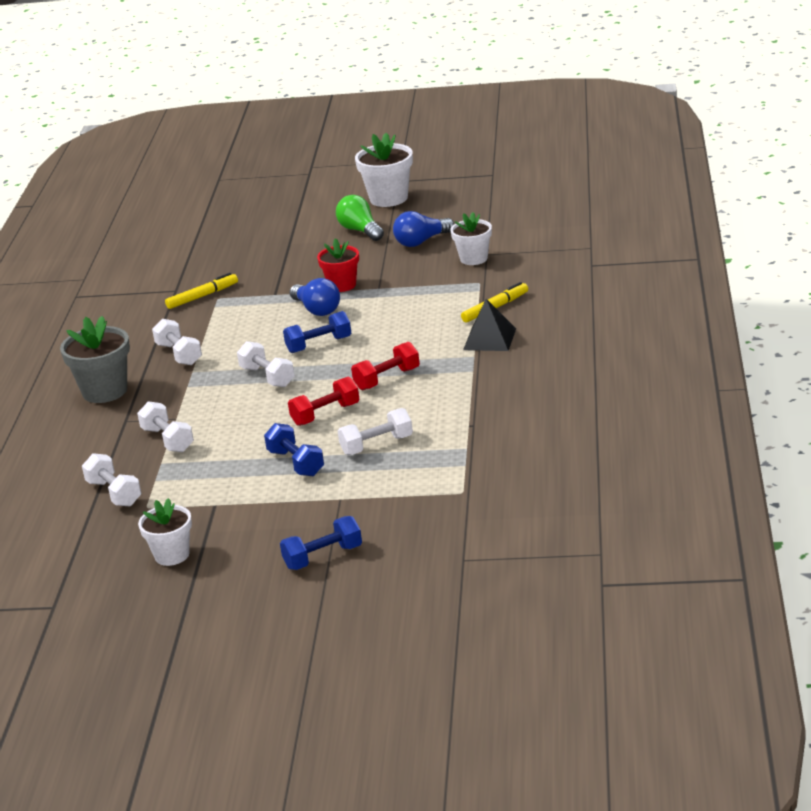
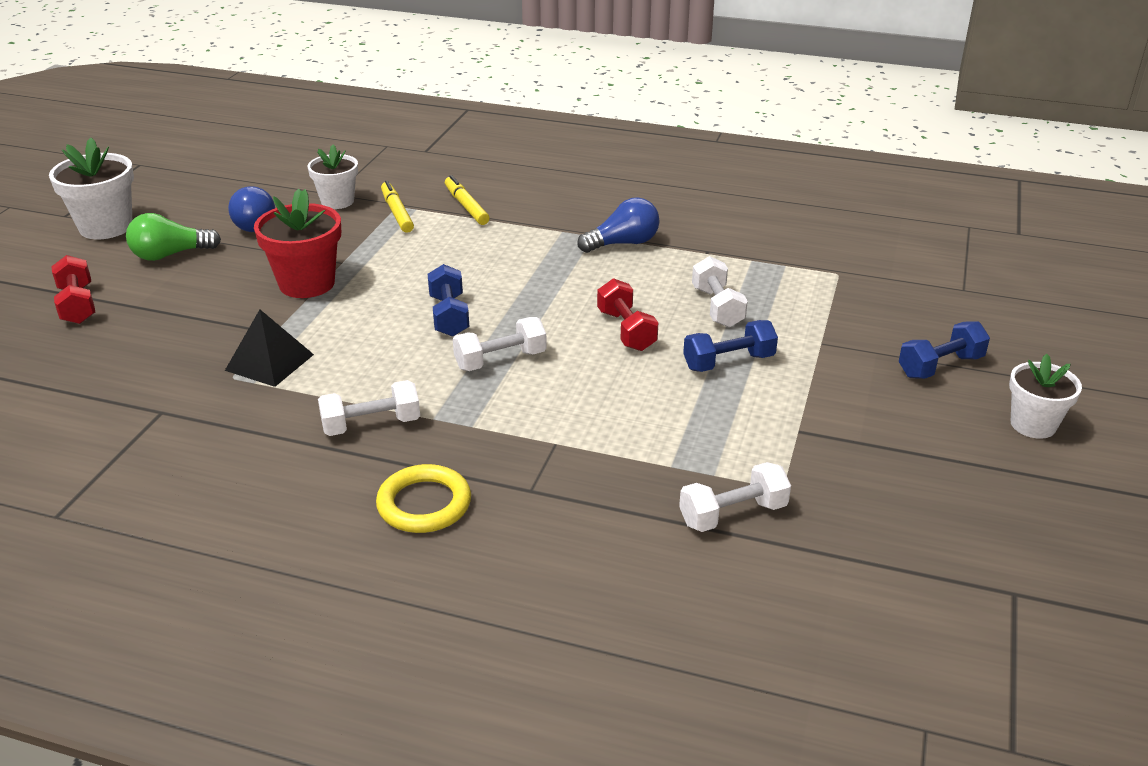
camera: 80 degrees left, 5 degrees up
grey flower pot [60,316,130,403] -> yellow ring [376,464,471,533]
white dumbbell [137,401,194,452] -> none
white flower pot [138,498,192,566] -> white flower pot moved to [1009,353,1082,439]
yellow marker [165,273,238,309] -> yellow marker moved to [381,181,414,233]
blue dumbbell [280,516,362,570] -> blue dumbbell turned 75 degrees clockwise [899,321,990,379]
blue light bulb [290,278,340,316] -> blue light bulb moved to [577,197,659,253]
red flower pot [317,238,359,292] -> red flower pot [254,189,341,298], size x1.50
red dumbbell [351,342,420,390] -> red dumbbell moved to [51,255,95,324]
black pyramid [463,299,516,351] -> black pyramid moved to [225,310,314,387]

